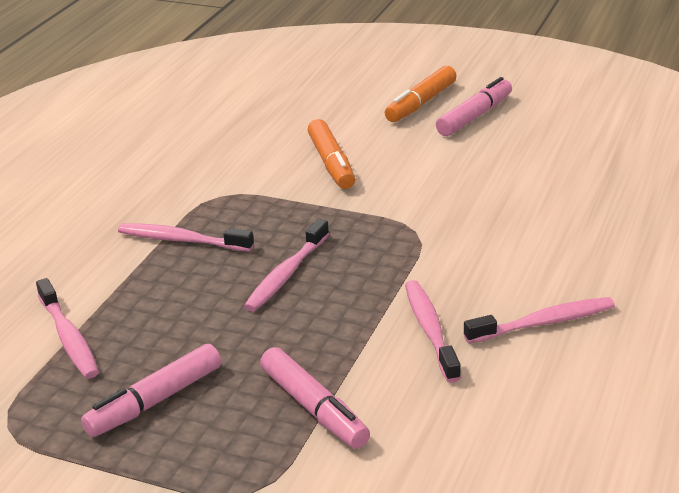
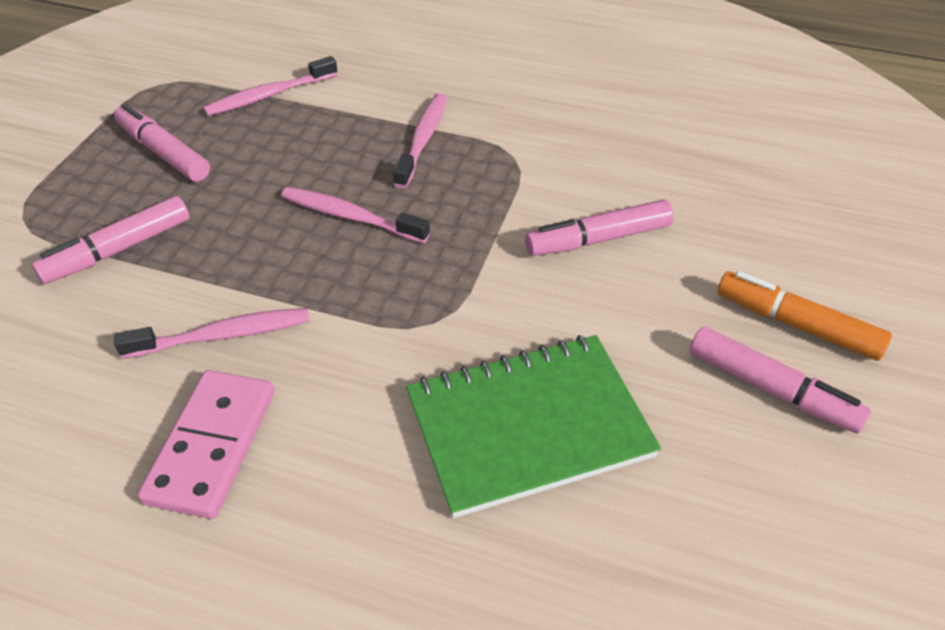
camera: 85 degrees right, 15 degrees up
orange marker [308,119,355,189] -> pink marker [525,200,674,256]
pink toothbrush [464,297,615,344] -> pink domino [138,370,275,519]
none -> green notebook [406,335,661,518]

